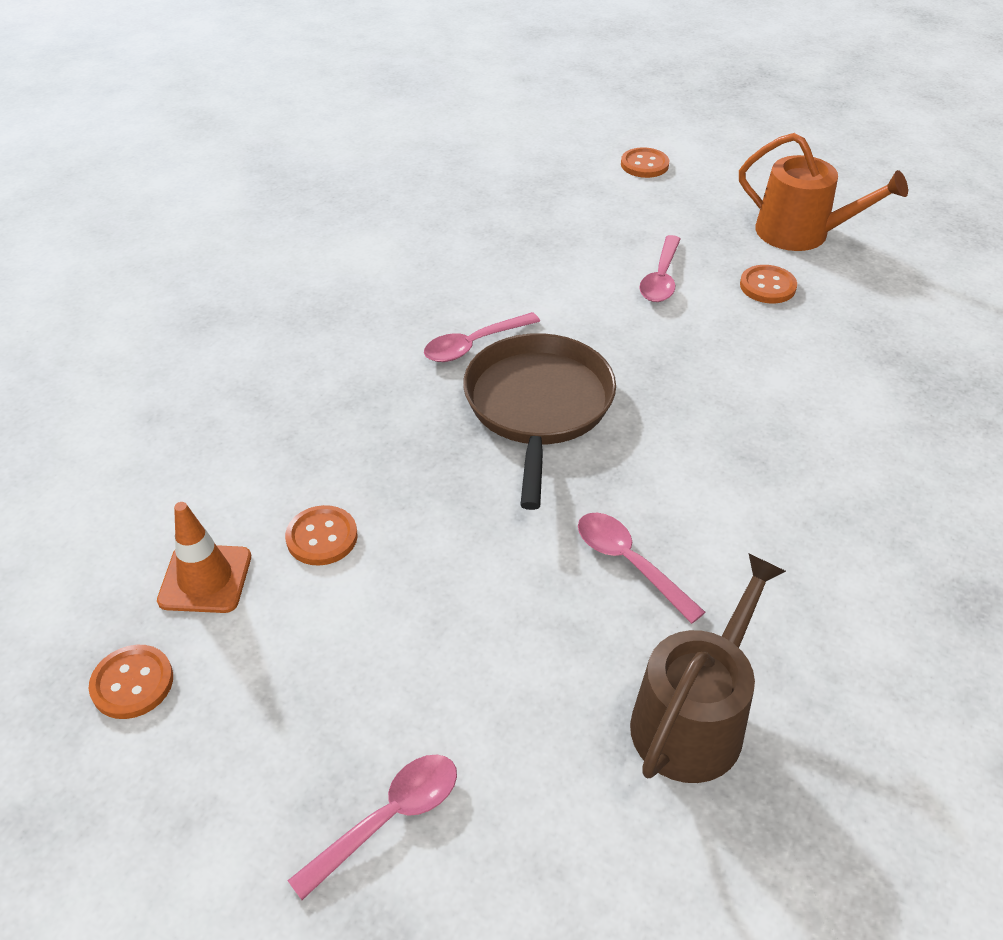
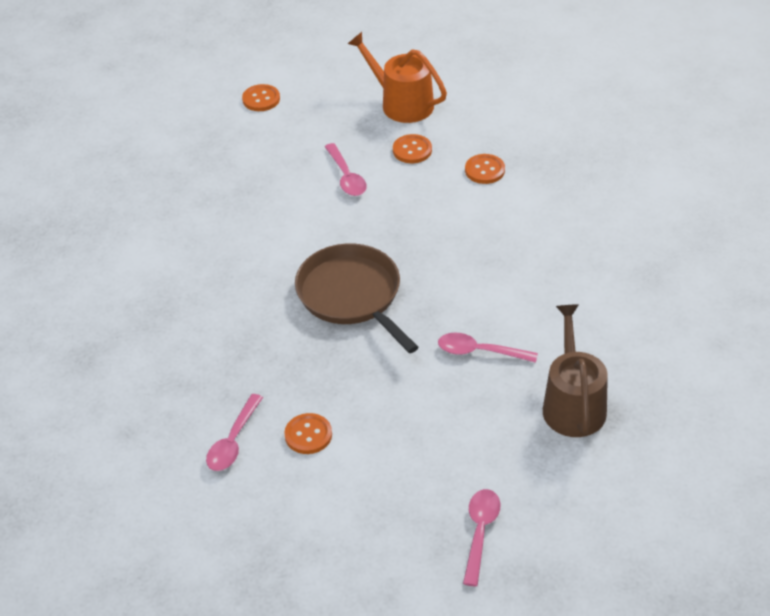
camera: 35 degrees left, 0 degrees up
orange button [89,645,173,719] -> orange button moved to [465,154,505,184]
orange traffic cone [157,502,251,613] -> none
pink spoon [424,312,540,362] -> pink spoon moved to [206,394,263,471]
orange watering can [739,133,908,251] -> orange watering can turned 135 degrees counterclockwise [348,32,447,123]

